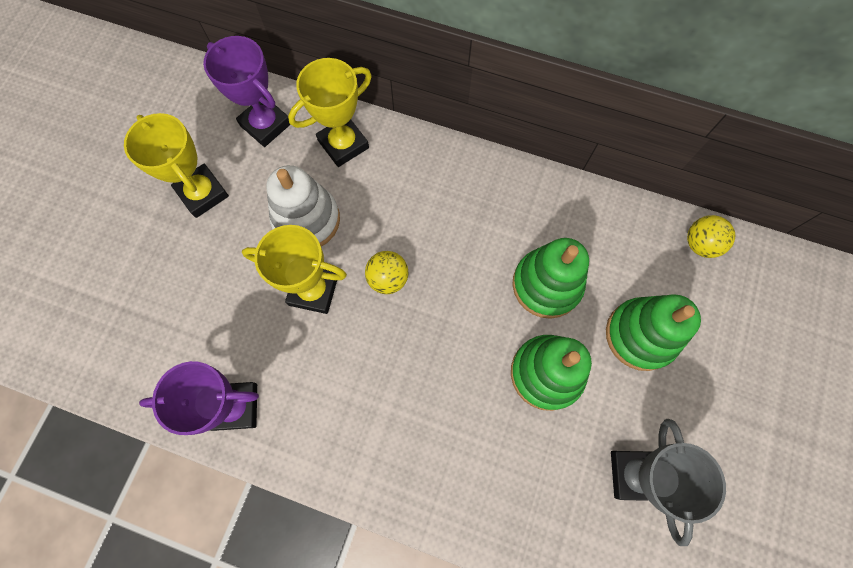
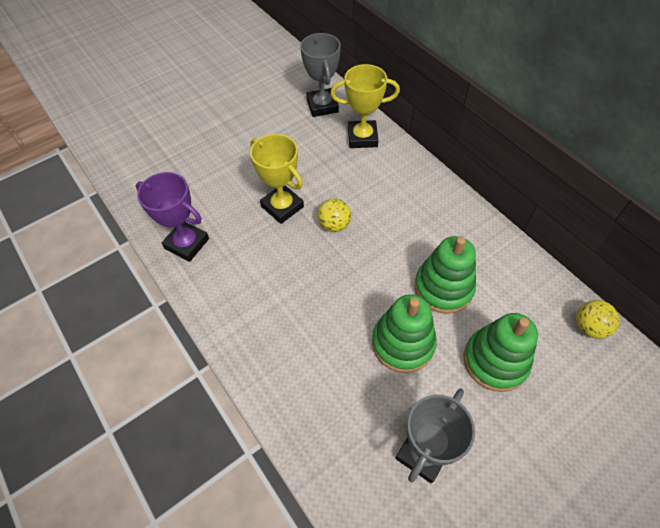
camera: 35 degrees right, 15 degrees down
yellow trophy [124,113,229,218] -> none
purple trophy [203,36,291,147] -> grey trophy [300,33,341,117]
white stacking toy [266,165,340,247] -> none

